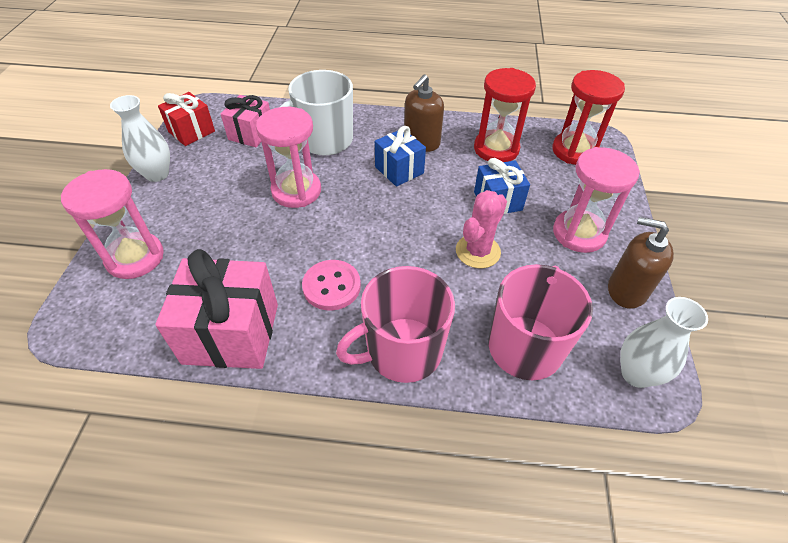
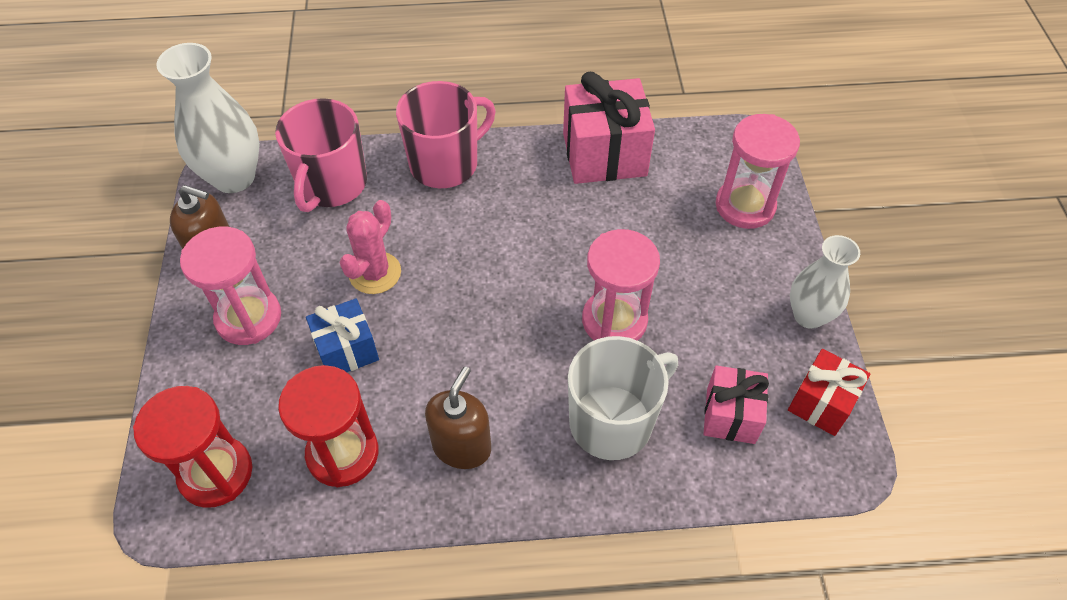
camera: 170 degrees right, 5 degrees up
pink button [302,260,361,311] -> none
blue gift [375,126,426,187] -> none
white vase [620,297,708,388] -> white vase [156,43,260,193], size x1.52

